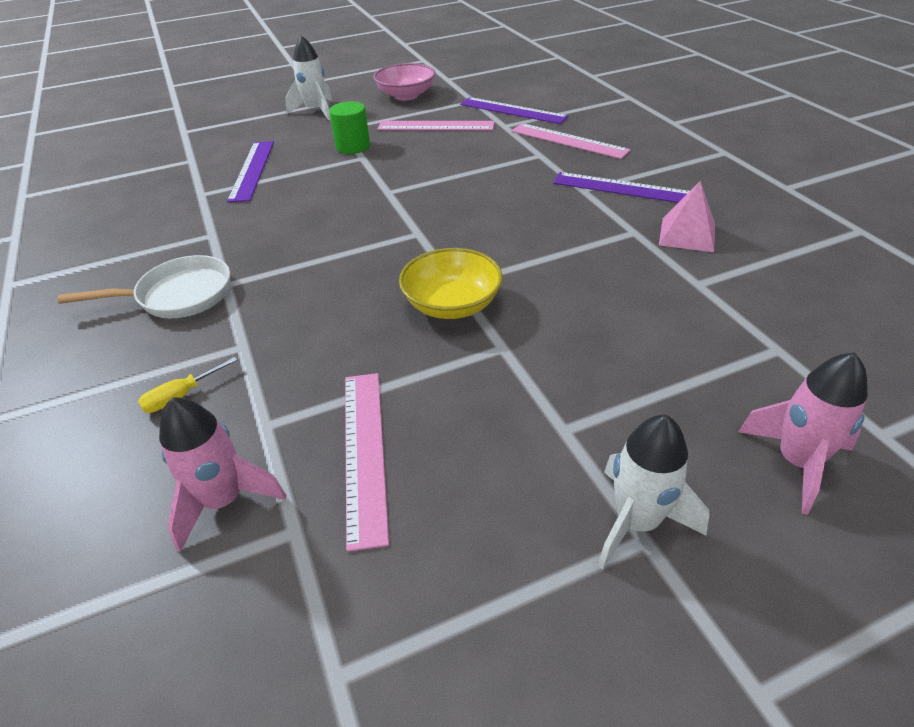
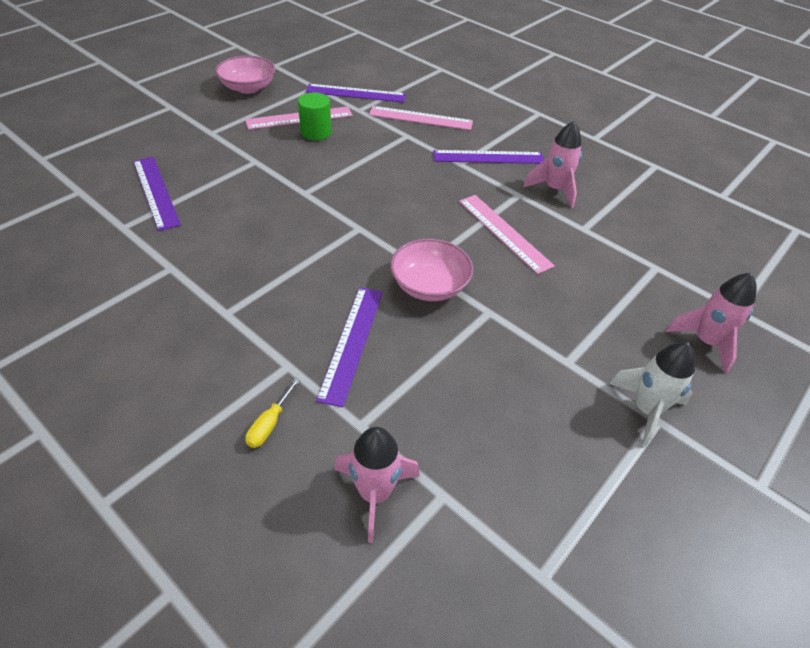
camera: 30 degrees left, 5 degrees up
white pan [58,255,230,318] -> none
white rocket [285,35,332,120] -> none
green cylinder [329,101,370,154] -> green cylinder moved to [298,92,331,140]
pink ruler [345,373,389,552] -> pink ruler moved to [459,195,555,274]
yellow bowl [399,248,503,319] -> pink bowl [390,239,473,301]
pink pyramid [659,181,715,252] -> pink rocket [523,121,582,208]
none -> purple ruler [316,287,383,407]

